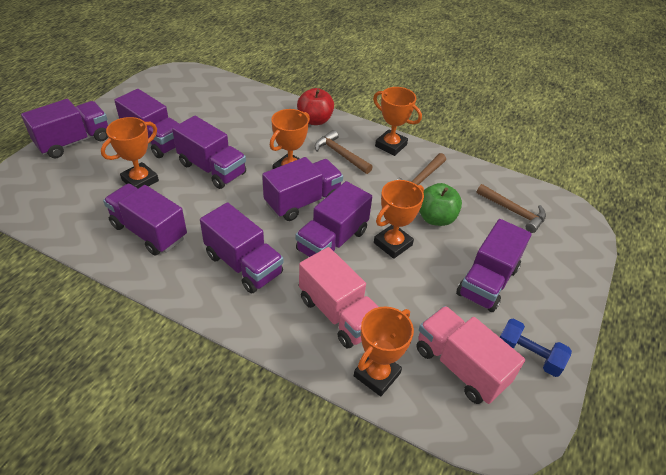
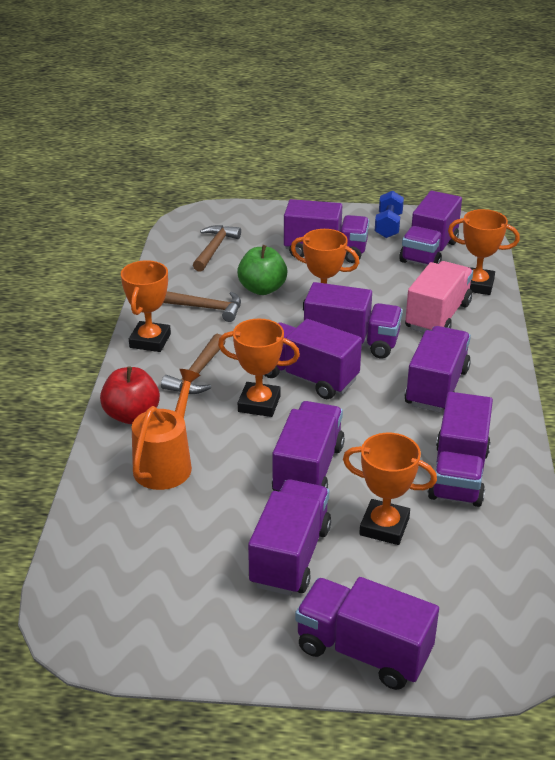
camera: 110 degrees left, 10 degrees down
pink truck [417,306,525,404] -> purple truck [399,191,462,266]
none -> orange watering can [132,369,200,490]

